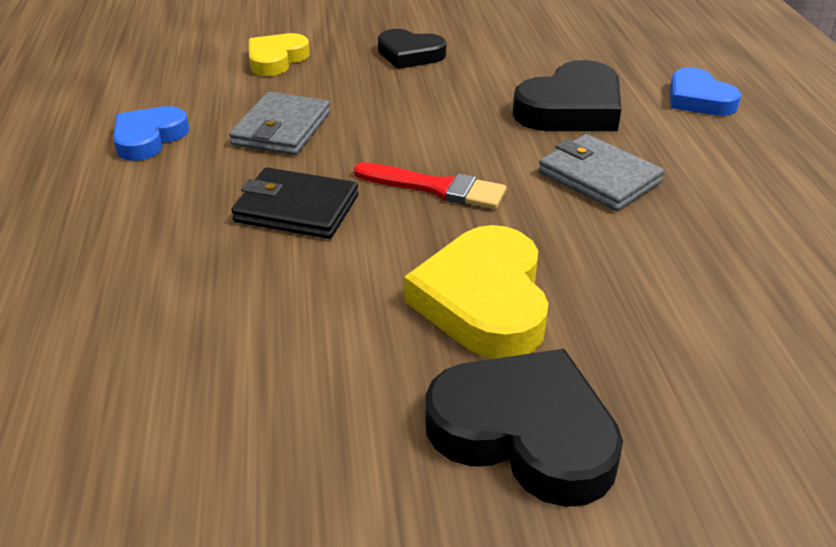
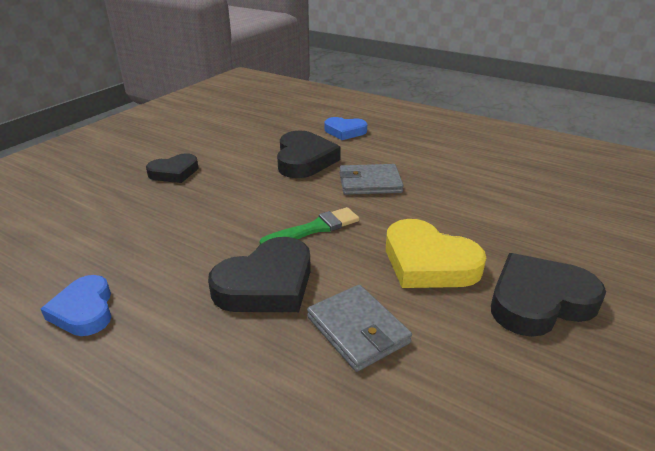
camera: 50 degrees left, 5 degrees down
grey wallet [229,92,330,155] -> grey wallet moved to [307,285,412,372]
black wallet [231,167,358,239] -> black heart [208,237,311,312]
yellow heart [249,33,310,76] -> none
red brush [354,162,506,209] -> green brush [259,207,359,244]

